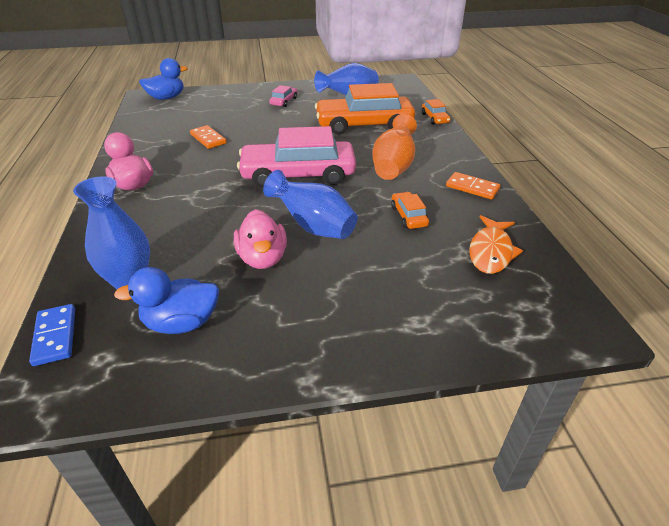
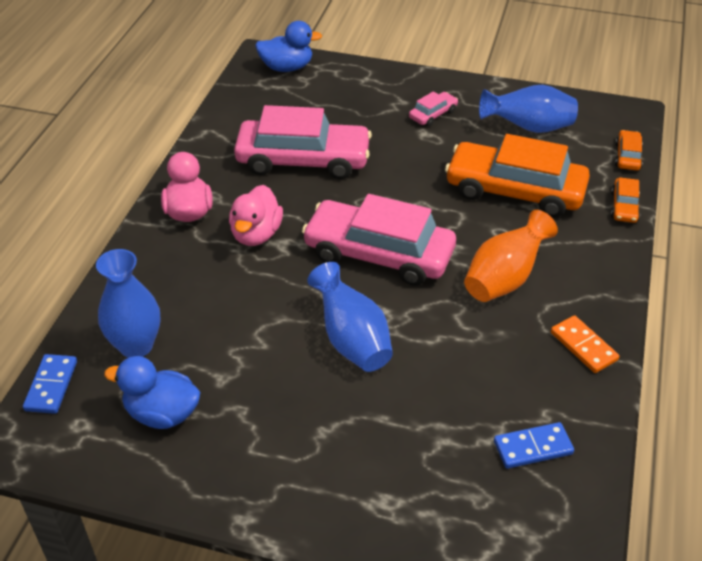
camera: 25 degrees right, 5 degrees up
orange domino [190,125,226,149] -> pink car [234,105,372,179]
pink duck [234,209,287,269] -> pink duck moved to [229,185,283,246]
orange car [391,192,429,229] -> orange car moved to [615,130,643,171]
orange fish [469,215,523,274] -> blue domino [494,422,574,469]

